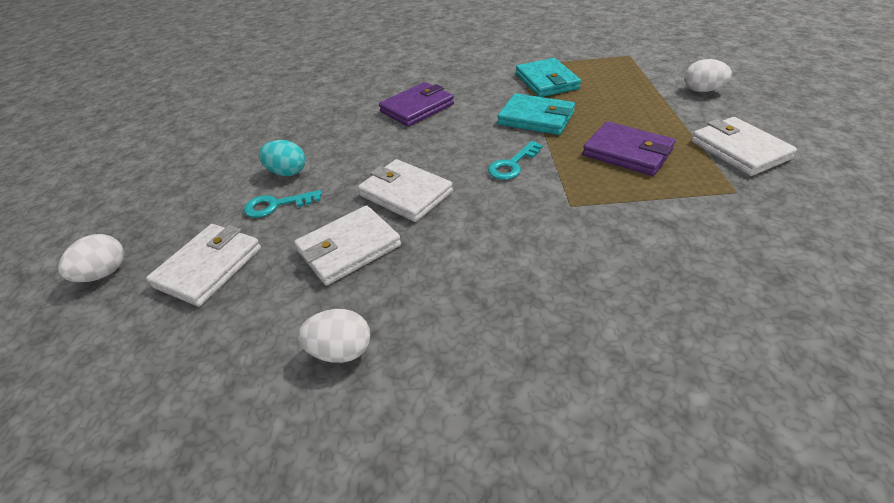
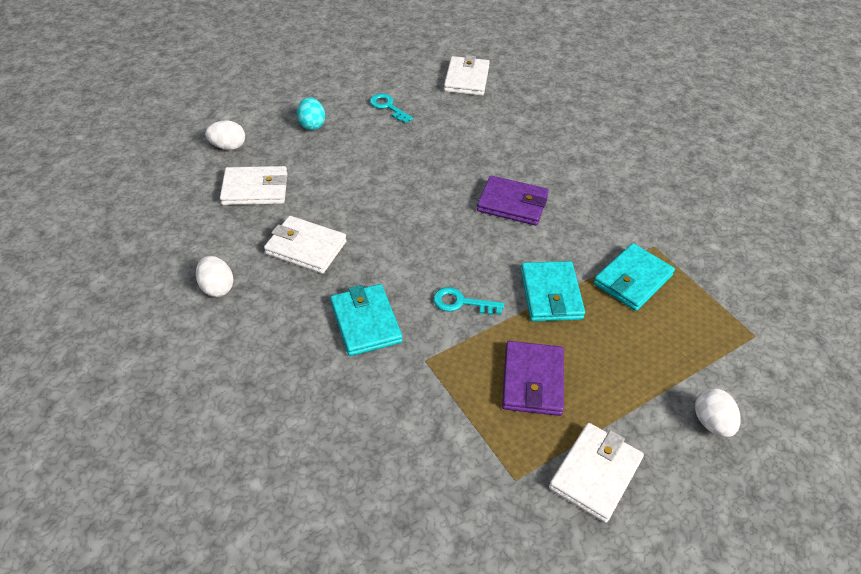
camera: 55 degrees right, 5 degrees up
turquoise key [244,190,322,218] -> turquoise key moved to [370,93,413,123]
turquoise egg [259,140,305,176] -> turquoise egg moved to [297,97,325,130]
white wallet [358,159,453,222] -> white wallet moved to [444,55,490,96]
none -> turquoise wallet [330,284,402,356]

